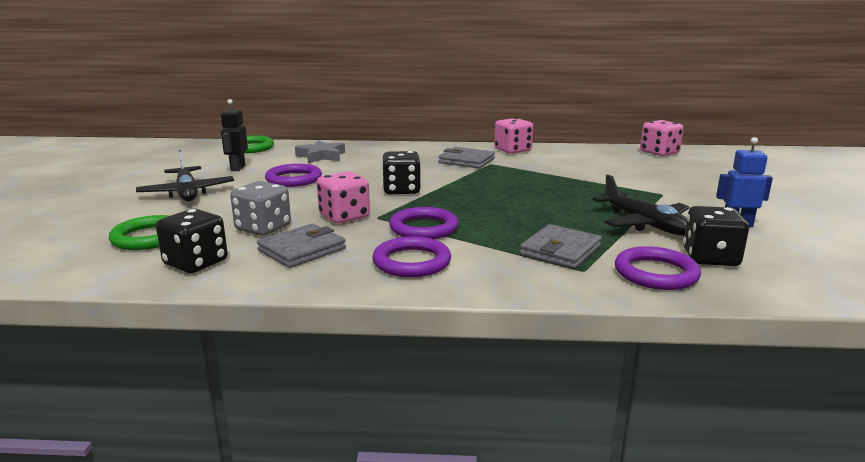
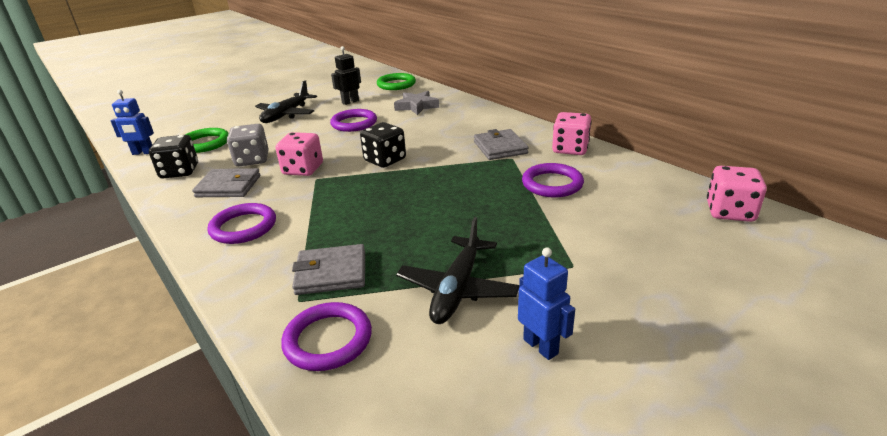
camera: 50 degrees right, 10 degrees up
purple ring [389,207,459,239] -> purple ring moved to [522,163,584,198]
black dice [683,206,749,266] -> none
none -> blue robot [111,90,154,155]

